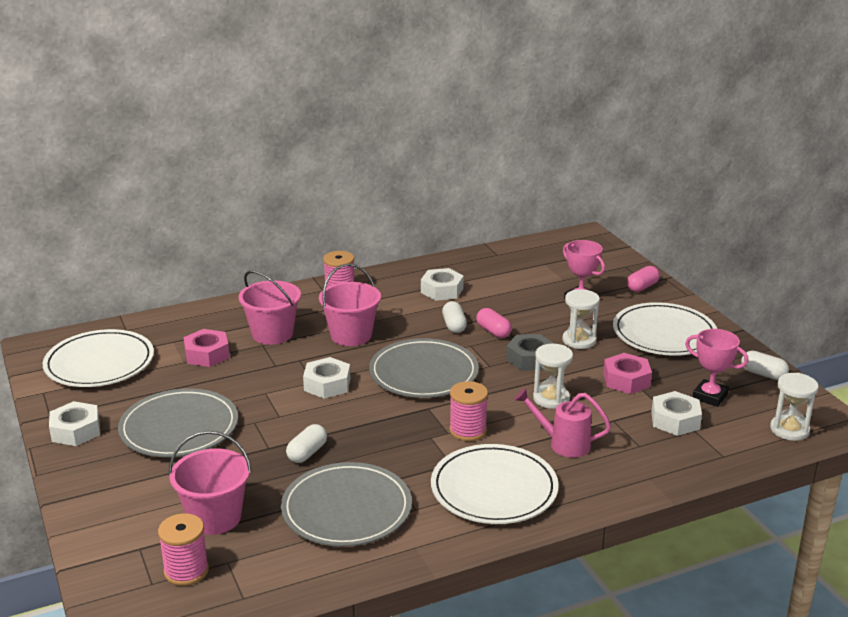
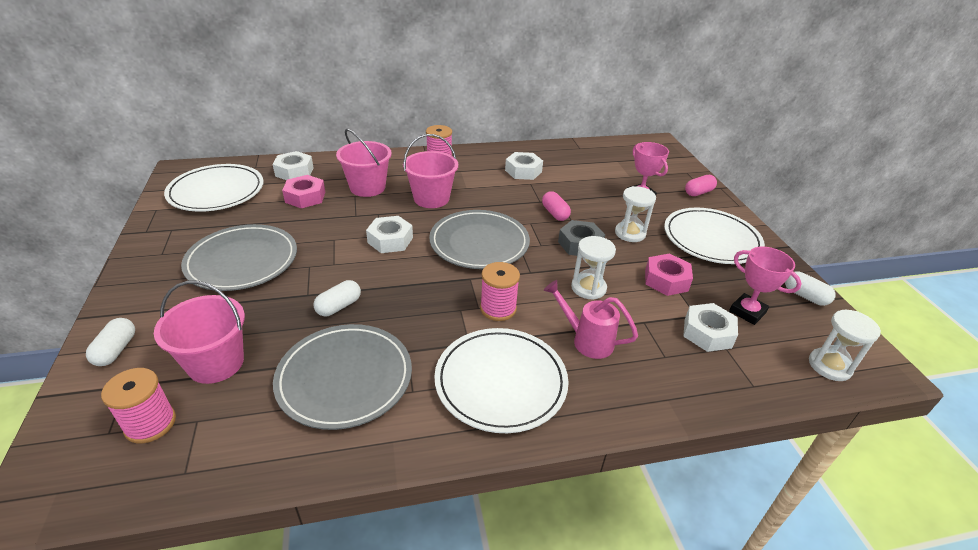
camera: 10 degrees right, 10 degrees up
white nut [49,401,100,446] -> white nut moved to [273,151,314,180]
white capsule [442,301,467,333] -> white capsule moved to [86,318,135,366]

